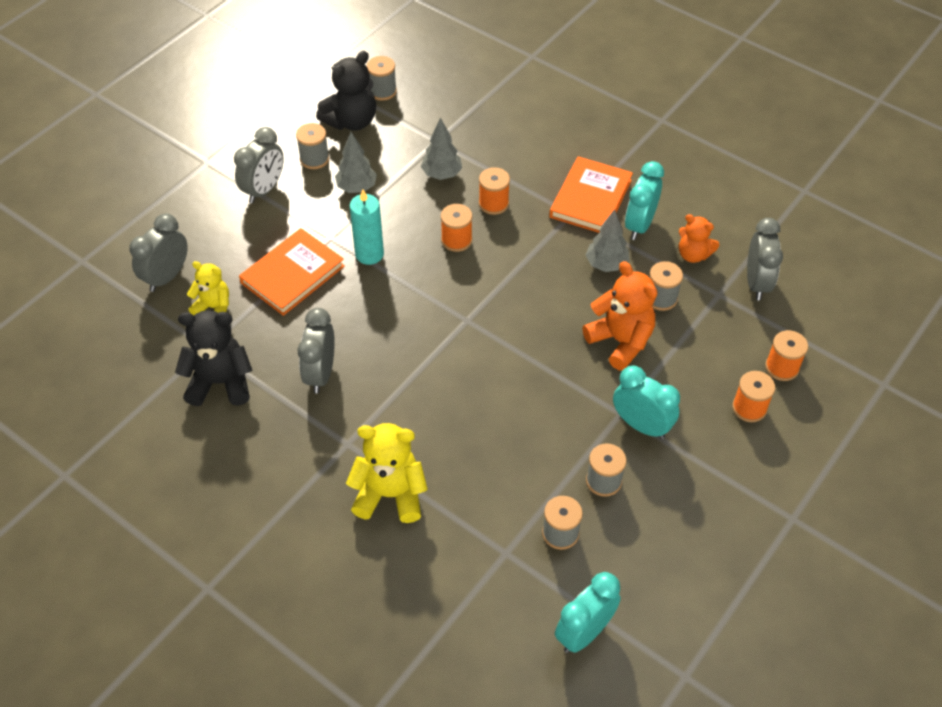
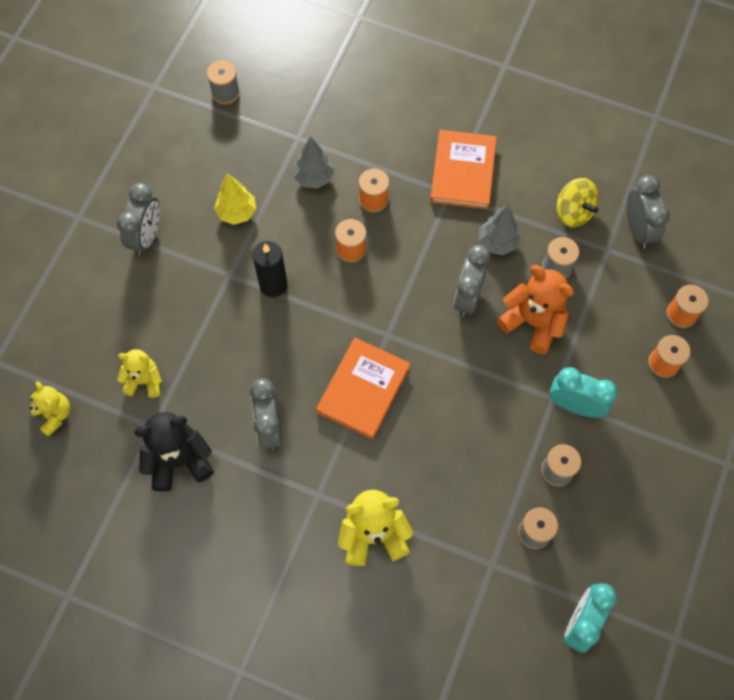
camera: 15 degrees left, 15 degrees up
grey clock [129,214,188,292] -> grey clock moved to [454,245,490,317]
orange book [239,228,345,316] -> orange book moved to [316,338,410,440]
grey spool [296,123,329,169] -> none
black teddy bear [316,51,376,131] -> none
grey tree [335,132,377,193] -> yellow tree [214,173,256,225]
turquoise candle [350,190,384,265] -> black candle [252,241,287,297]
turquoise clock [625,161,664,240] -> none
orange teddy bear [679,214,719,263] -> yellow spinning top [557,178,599,227]
none -> yellow teddy bear [29,381,70,437]

